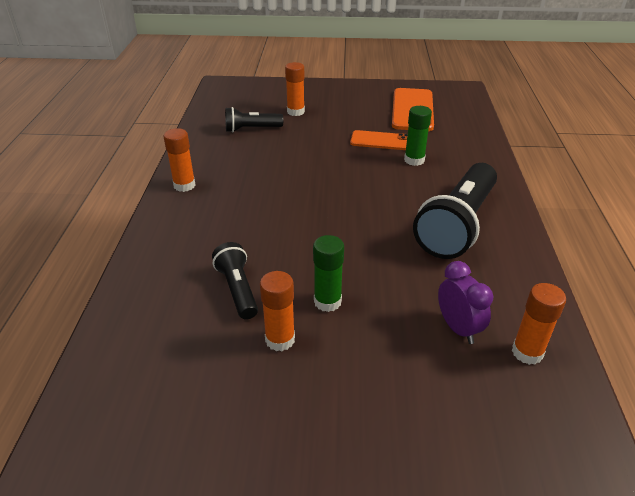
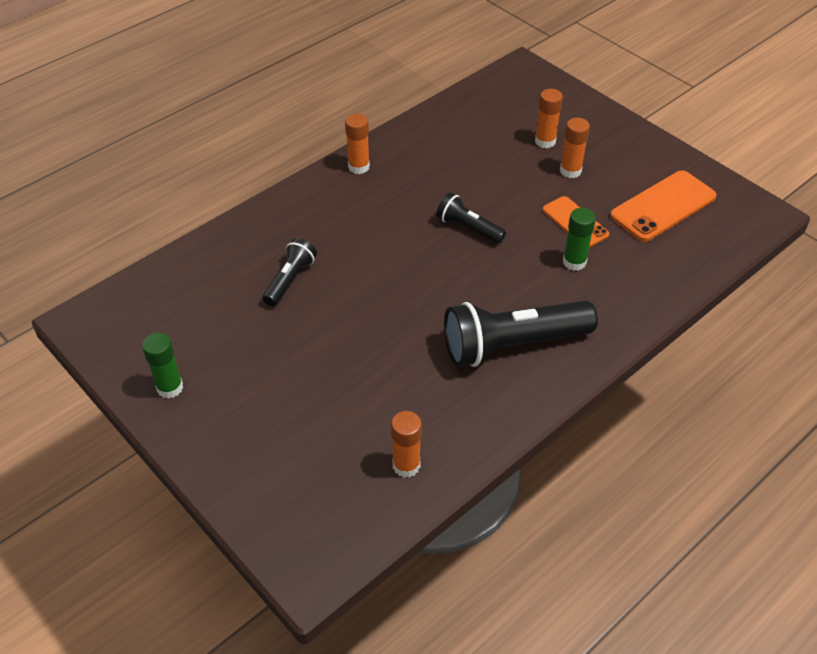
camera: 45 degrees right, 10 degrees up
black flashlight [225,107,283,132] -> black flashlight moved to [436,193,506,244]
orange glue stick [260,271,295,351] -> orange glue stick moved to [560,118,590,178]
green glue stick [313,235,344,312] -> green glue stick moved to [142,333,183,399]
purple clock [438,261,494,344] -> none

